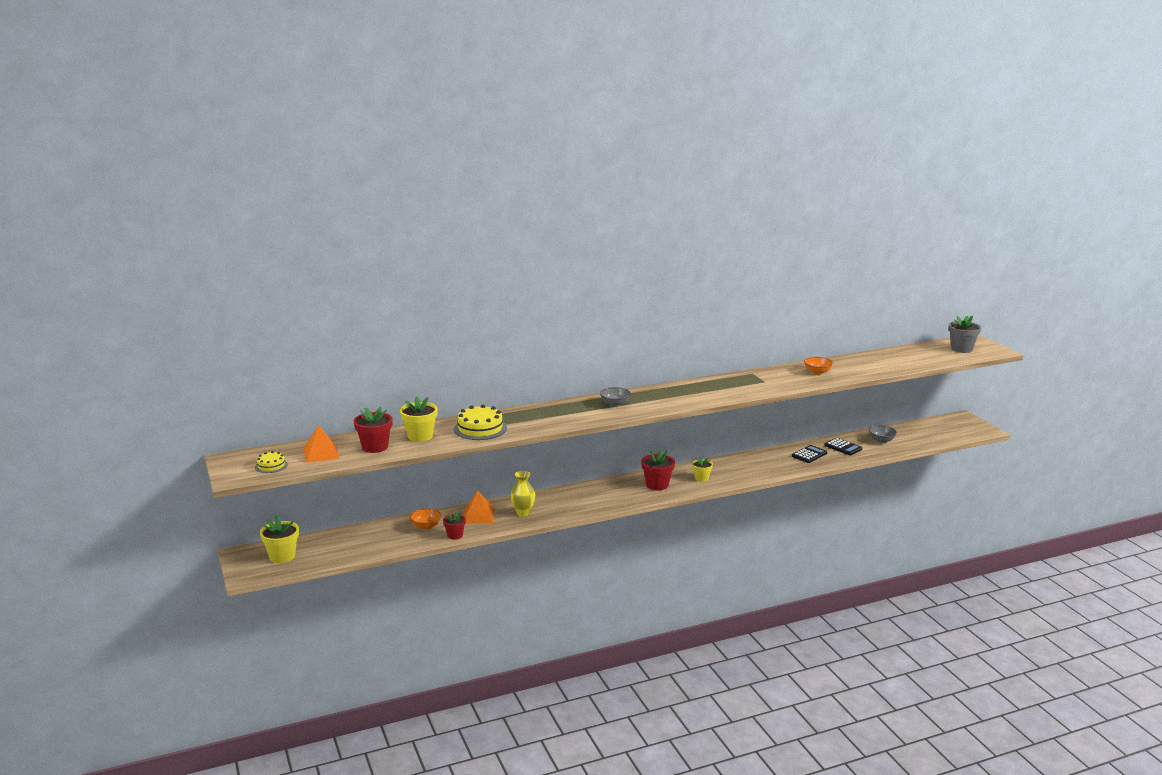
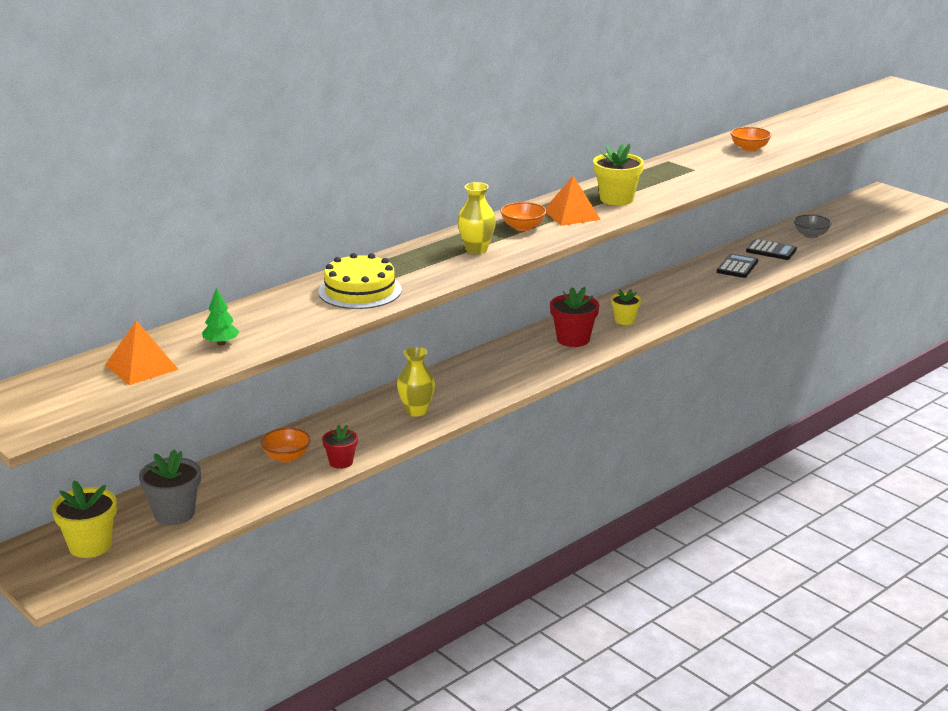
camera: 20 degrees left, 5 degrees up
yellow cake [255,451,288,473] -> none
red flower pot [354,407,393,453] -> green tree [202,287,239,346]
yellow flower pot [400,396,438,442] -> yellow flower pot moved to [593,144,644,205]
orange pyramid [464,490,494,523] -> orange pyramid moved to [545,176,601,226]
grey bowl [600,387,631,407] -> orange bowl [500,202,547,231]
grey flower pot [949,316,981,353] -> grey flower pot moved to [139,450,201,525]
none -> yellow vase [457,182,496,254]

